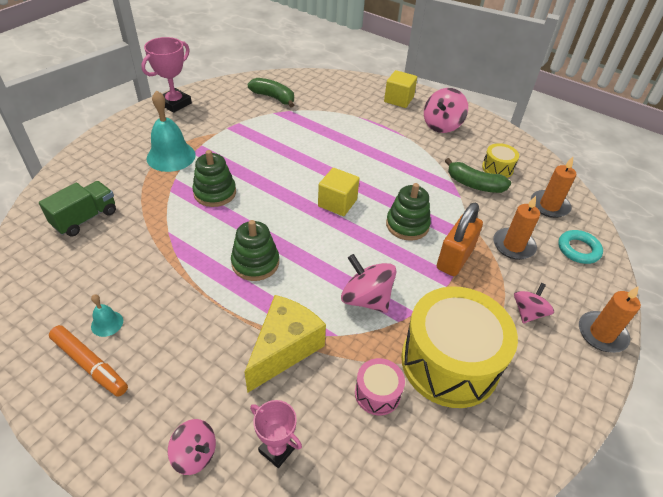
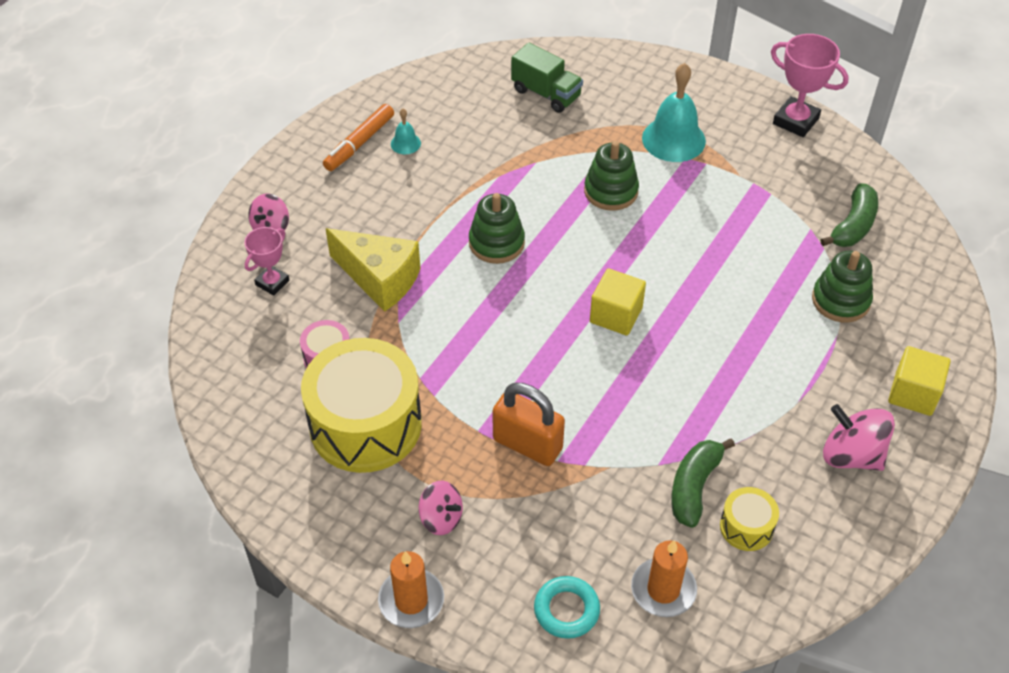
camera: 90 degrees right, 5 degrees up
pink spinning top [341,254,396,313] -> none
green stacking toy [386,183,431,241] -> green stacking toy moved to [812,251,873,322]
orange candle [493,196,540,260] -> none

